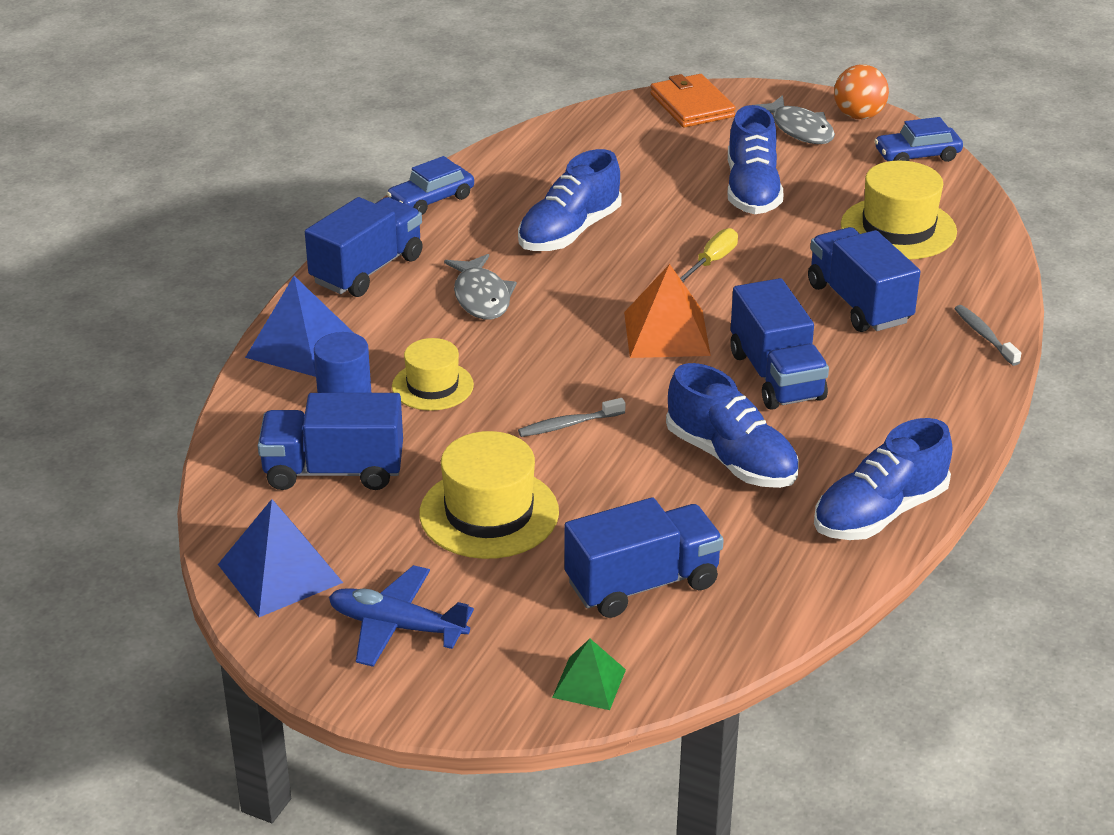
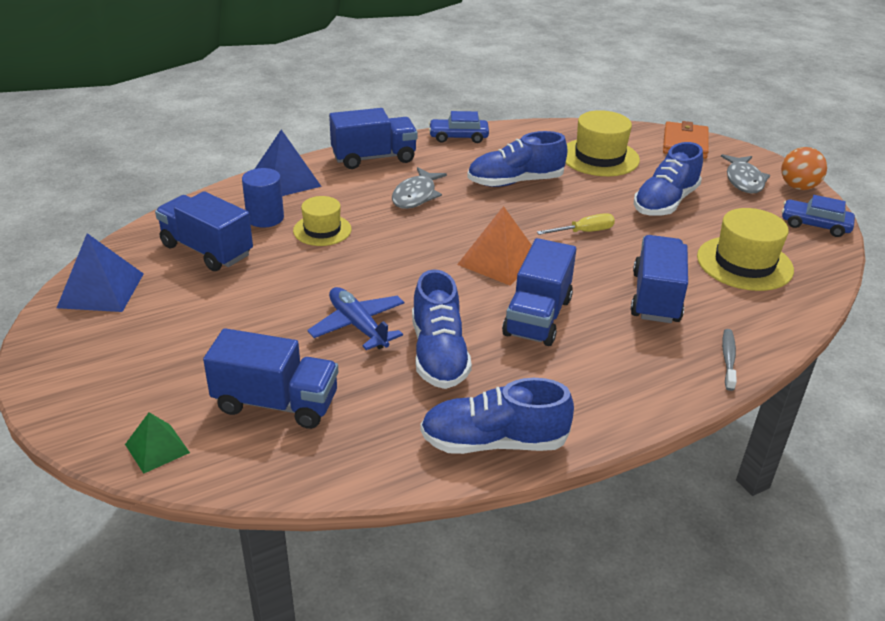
camera: 35 degrees right, 0 degrees up
blue plane [329,565,474,667] -> blue plane moved to [307,287,405,350]
yellow hat [419,431,559,559] -> yellow hat moved to [565,110,640,176]
grey toothbrush [518,398,625,437] -> none

